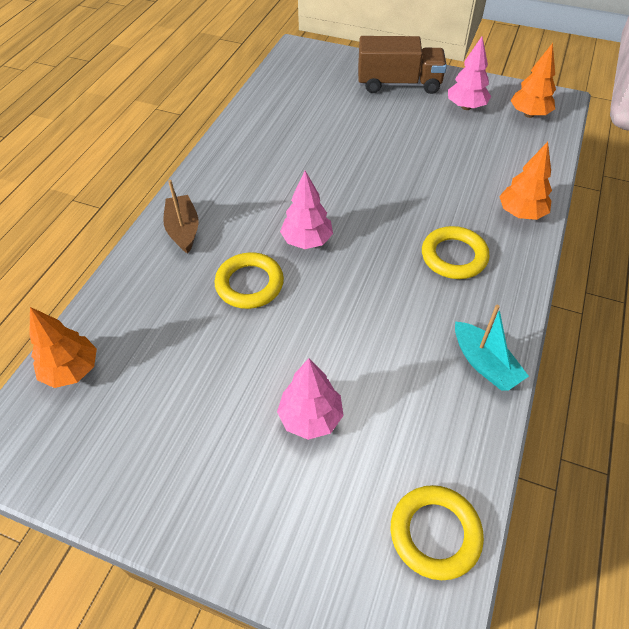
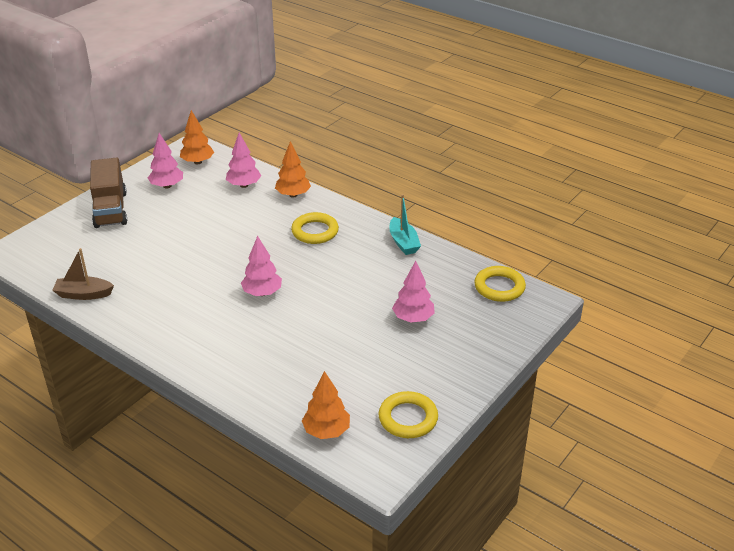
camera: 75 degrees left, 15 degrees down
brown boat [163,180,198,254] -> brown boat moved to [52,248,114,300]
yellow ring [215,252,284,309] -> yellow ring moved to [379,391,438,438]
brown truck [358,36,447,94] -> brown truck turned 150 degrees clockwise [90,158,127,228]
turquoise boat [455,305,529,391] -> turquoise boat turned 90 degrees clockwise [389,194,421,255]
none -> pink tree [226,133,261,188]

